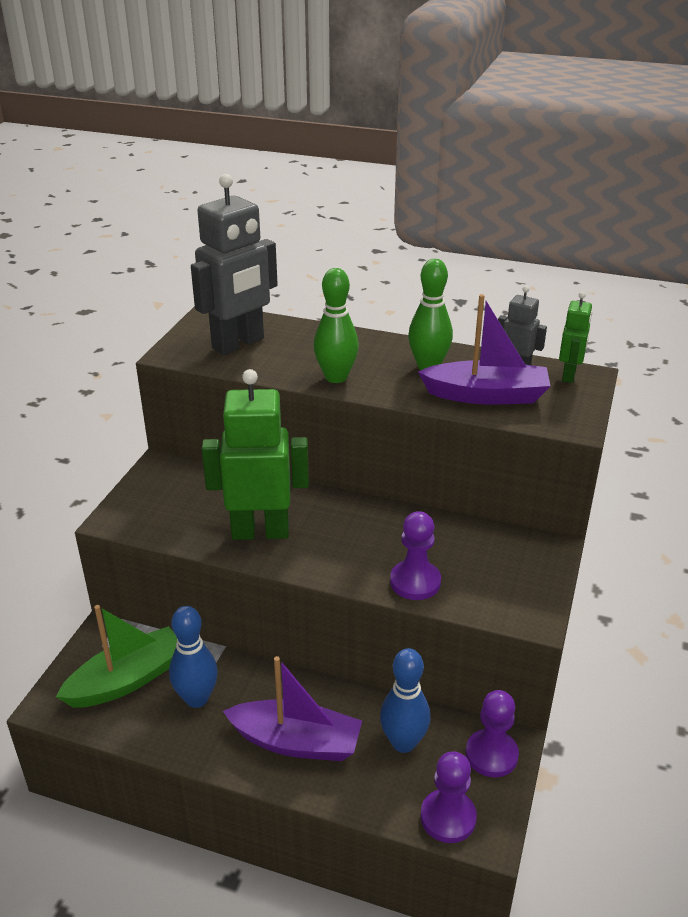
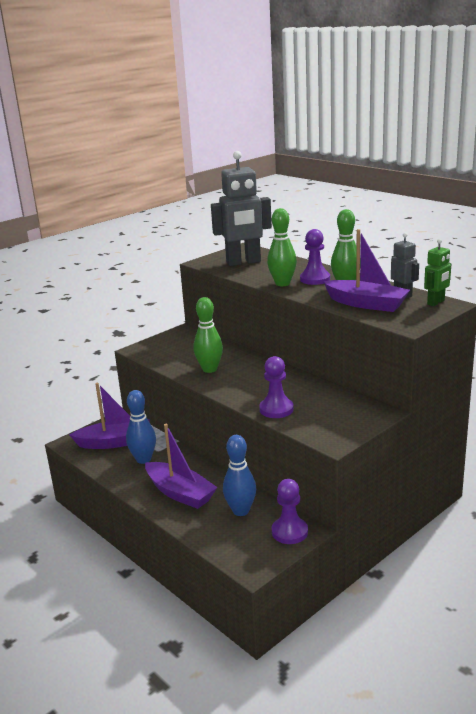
camera: 30 degrees right, 10 degrees down
green boat [56,605,177,708] -> purple boat [69,383,150,449]
green robot [202,369,309,540] -> green bowling pin [193,297,223,373]
purple pawn [420,751,477,843] -> purple pawn moved to [300,229,330,285]

